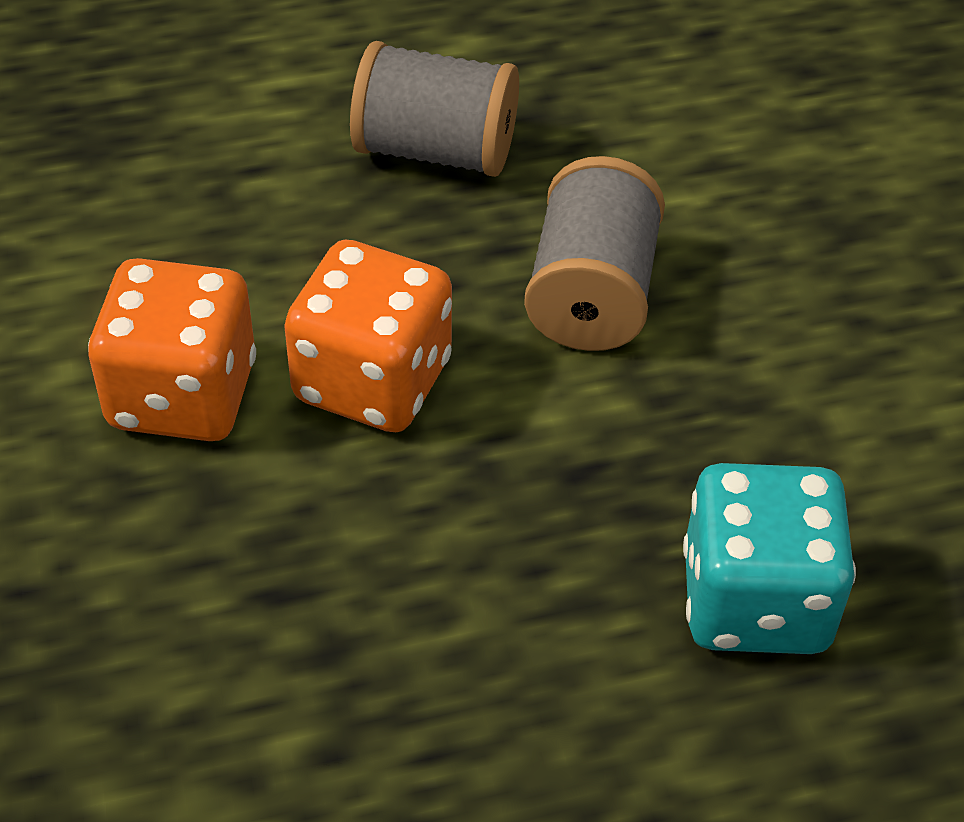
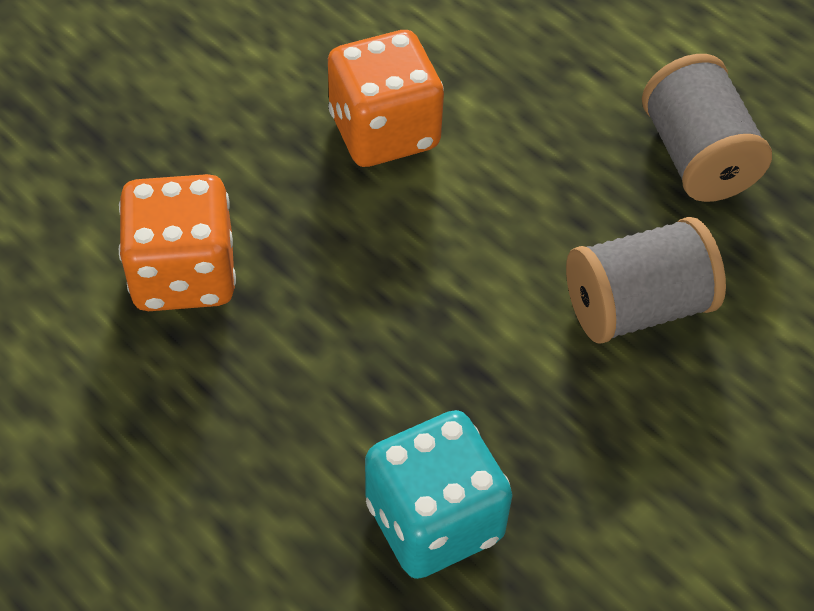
camera: 60 degrees right, 5 degrees up
orange dice [284,240,452,432] -> orange dice moved to [119,174,236,311]

